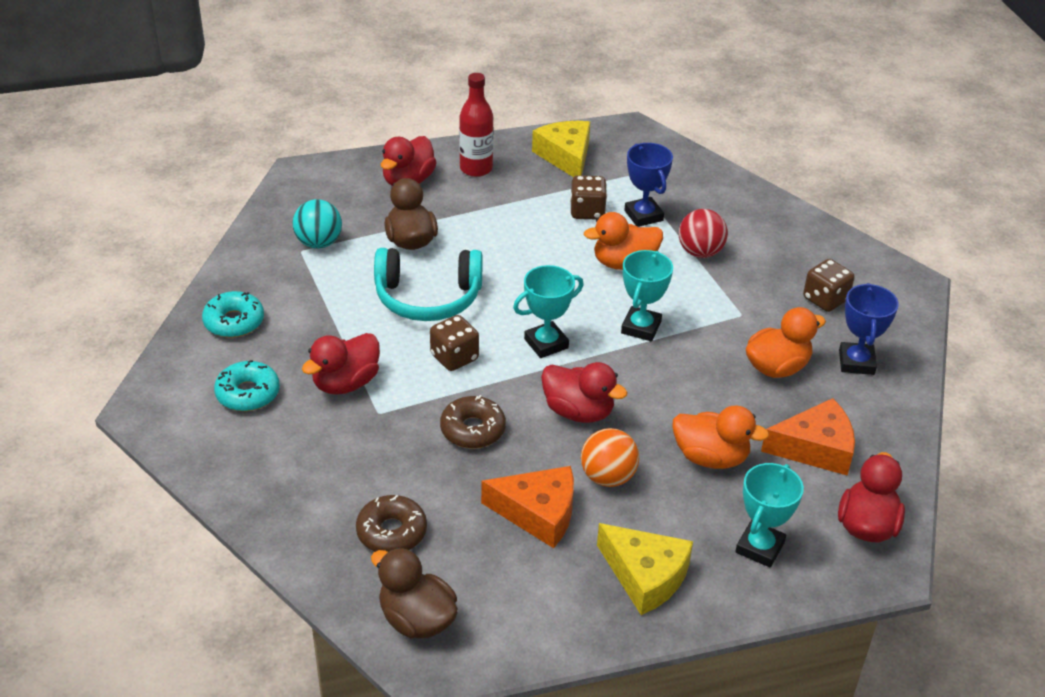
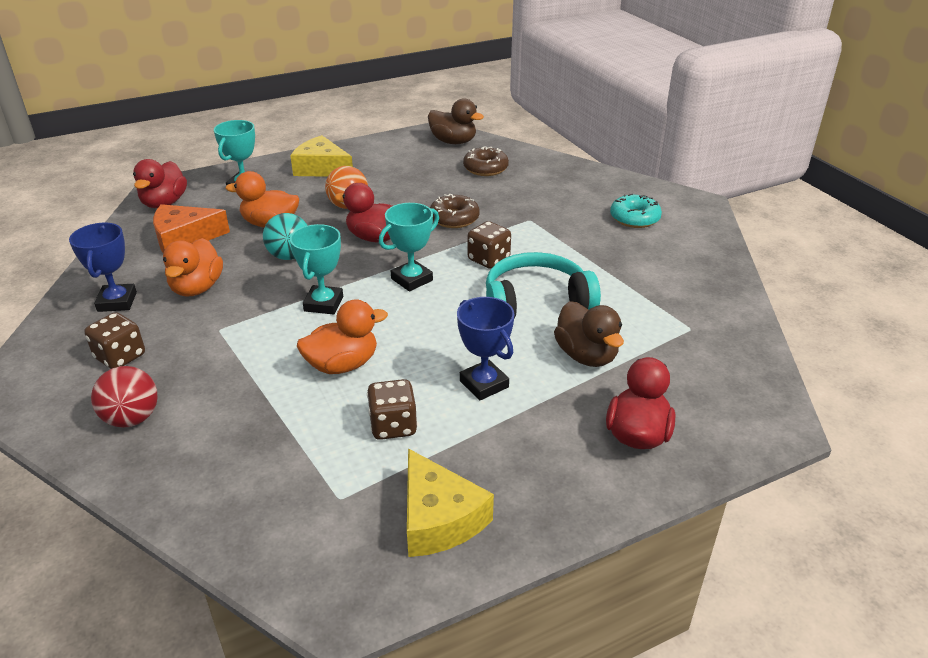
camera: 170 degrees right, 5 degrees down
turquoise donut [202,291,264,338] -> none
turquoise ball [293,199,342,249] -> turquoise ball moved to [263,213,308,260]
red duck [302,333,380,395] -> none
red bottle [459,73,494,177] -> none
orange cheese [481,466,574,548] -> none
blue trophy [624,143,673,227] -> blue trophy moved to [457,297,514,400]
red ball [679,209,728,258] -> red ball moved to [91,366,158,428]
orange duck [746,307,826,378] -> orange duck turned 45 degrees counterclockwise [163,238,223,297]

